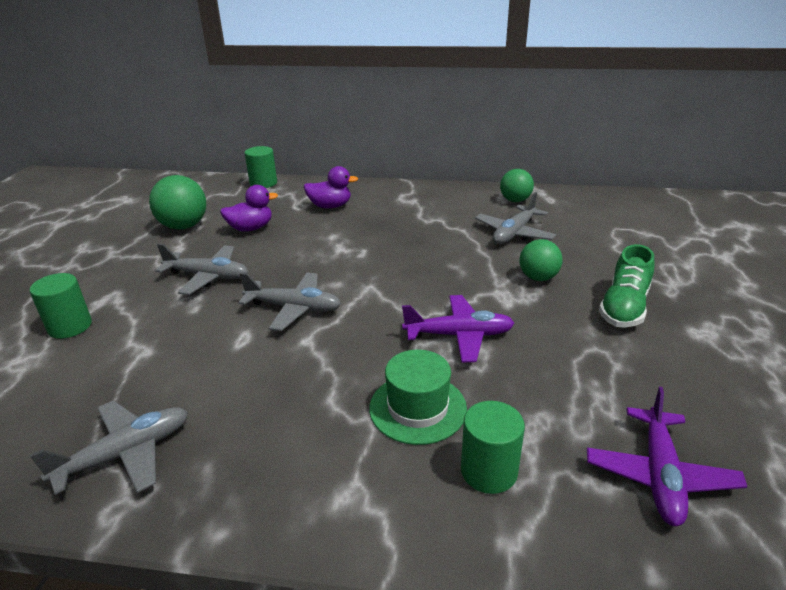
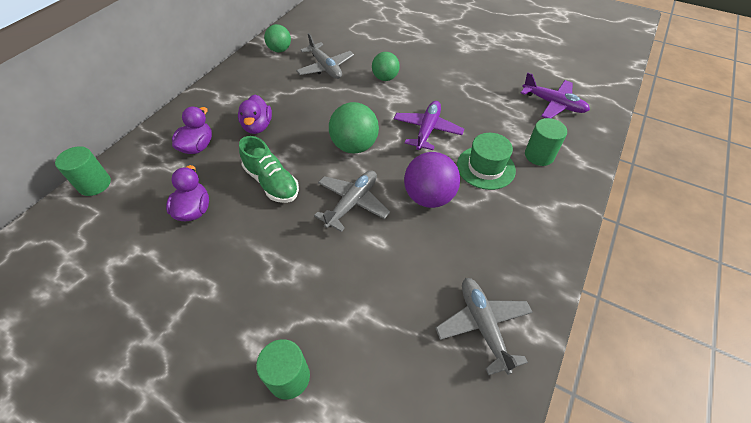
camera: 70 degrees left, 20 degrees up
green ball [149,175,206,230] -> green ball moved to [329,102,379,153]
grey plane [155,244,248,295] -> none
green shoe [599,244,654,328] -> green shoe moved to [239,136,299,203]
none -> purple duck [238,95,272,134]
none -> purple ball [404,152,460,208]

